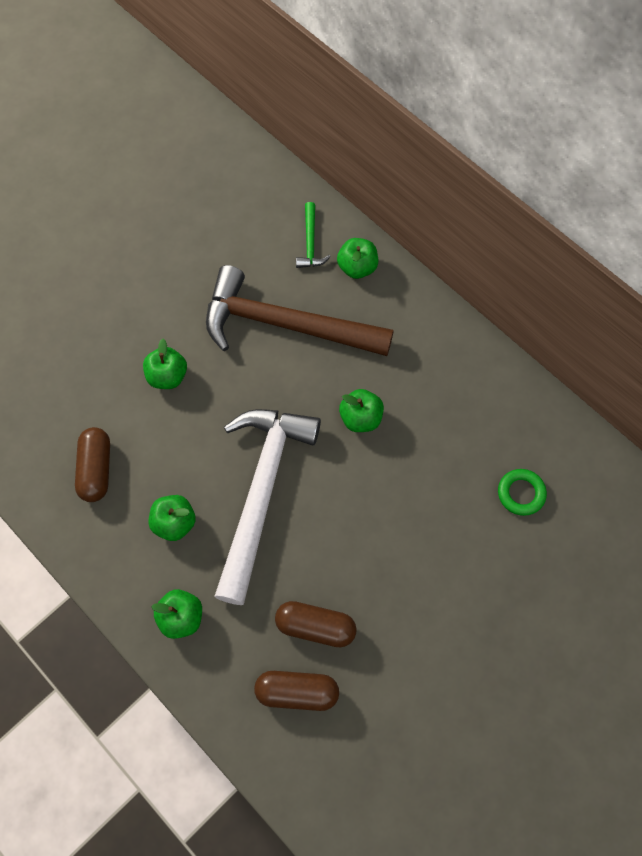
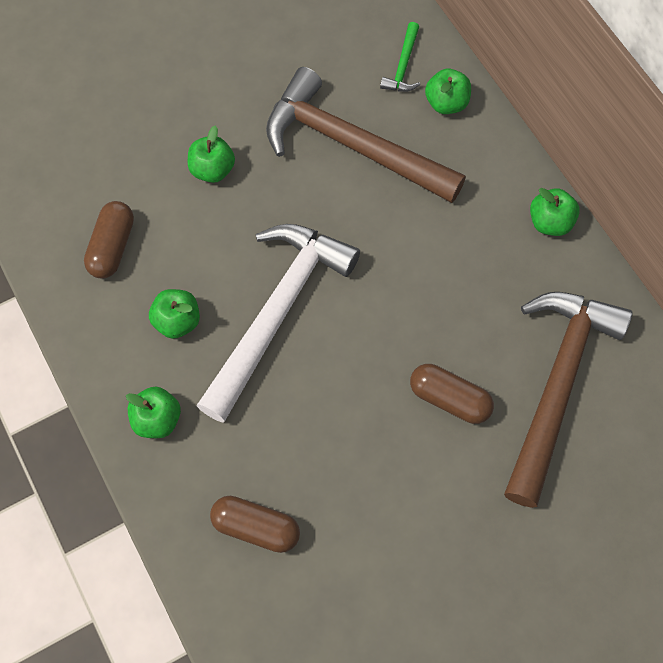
camera: 15 degrees right, 0 degrees up
brown capsule [275,601,357,647] -> brown capsule moved to [410,364,494,424]
green apple [339,389,384,432] -> green apple moved to [530,188,580,236]
green ring [498,469,547,516] -> brown hammer [504,292,633,508]

